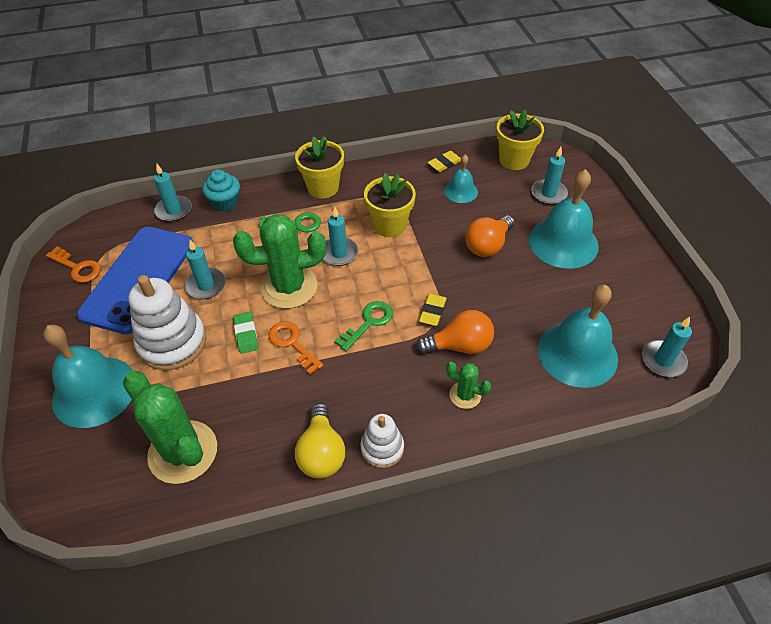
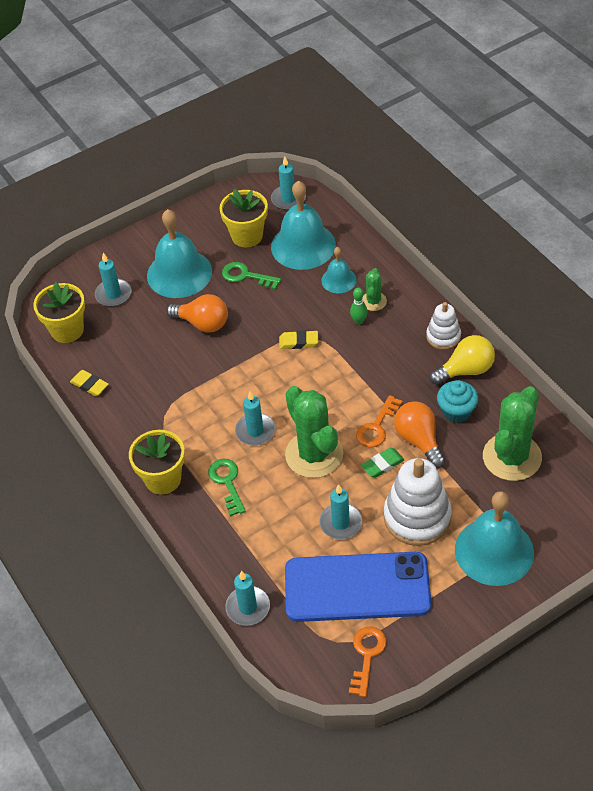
camera: 105 degrees left, 0 degrees up
turquoise cupcake [202,170,240,212] -> turquoise cupcake moved to [437,380,478,423]
green key [334,301,393,351] -> green key moved to [222,262,281,290]
yellow flower pot [364,173,416,237] -> yellow flower pot moved to [219,189,268,247]
orange light bulb [416,310,494,354] -> orange light bulb moved to [394,401,445,468]
turquoise bell [444,155,478,203] -> turquoise bell moved to [321,247,357,293]
none -> green bowling pin [350,288,368,325]

